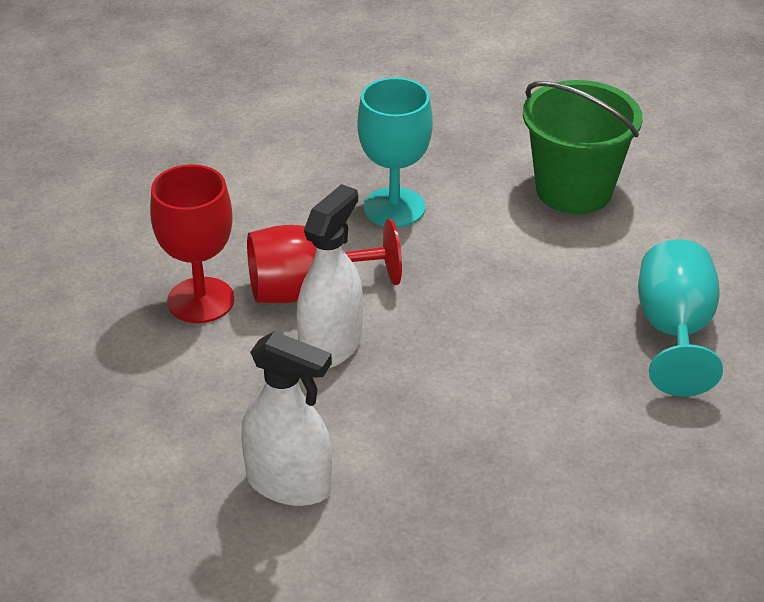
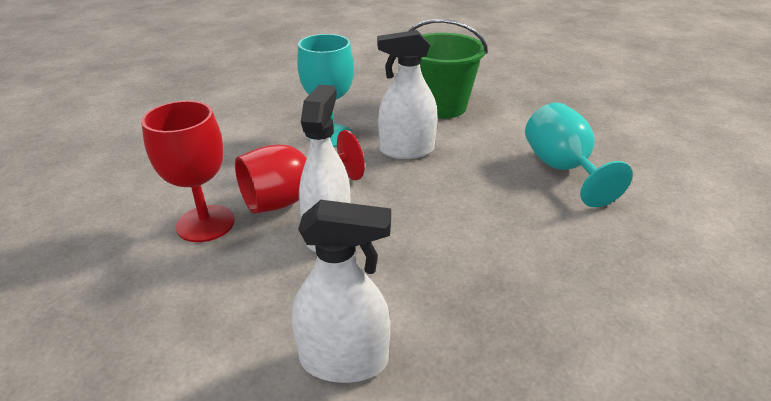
camera: 20 degrees left, 5 degrees down
none -> white spray bottle [377,30,437,159]

